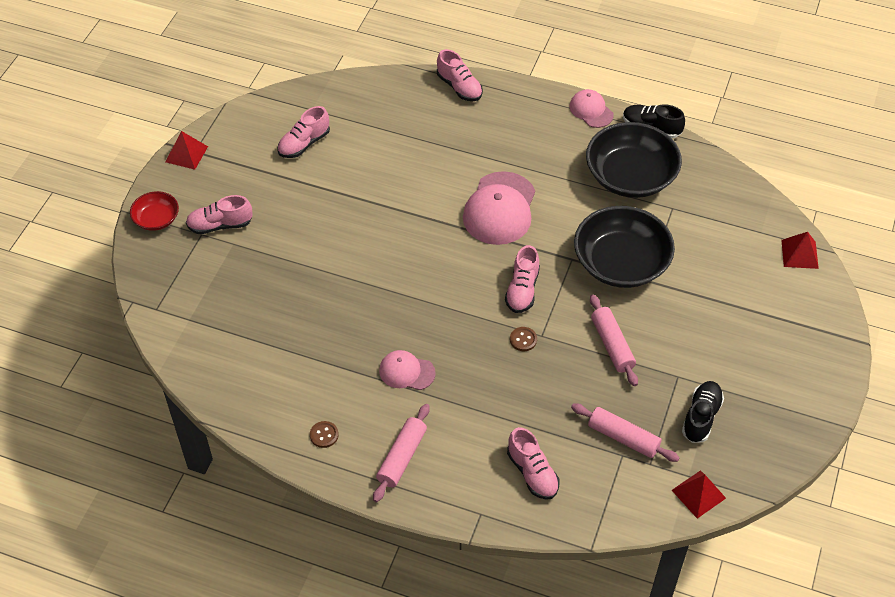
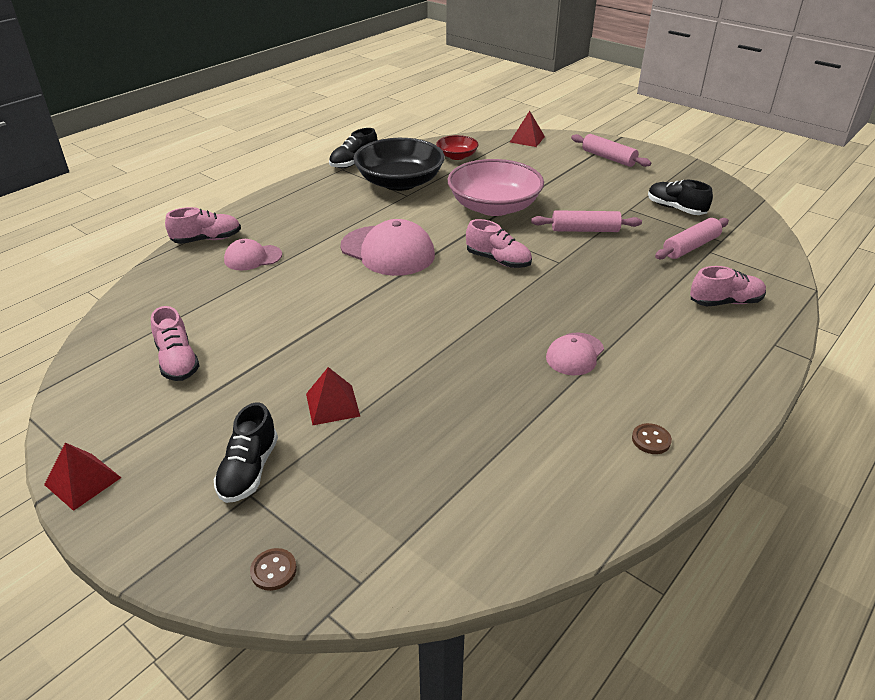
camera: 70 degrees left, 15 degrees down
red bowl [130,191,179,231] -> red bowl moved to [436,135,479,160]
pink shoe [186,195,253,234] -> black shoe [214,402,278,503]
pink rolling pin [373,404,430,502] -> pink rolling pin moved to [571,134,651,167]
brown button [510,327,537,351] -> brown button moved to [250,548,297,591]
pink cap [570,89,614,128] -> pink cap moved to [224,239,282,271]
black bowl [574,206,675,288] -> pink bowl [448,159,544,216]
red pyramid [672,470,726,518] -> red pyramid moved to [306,367,360,425]

